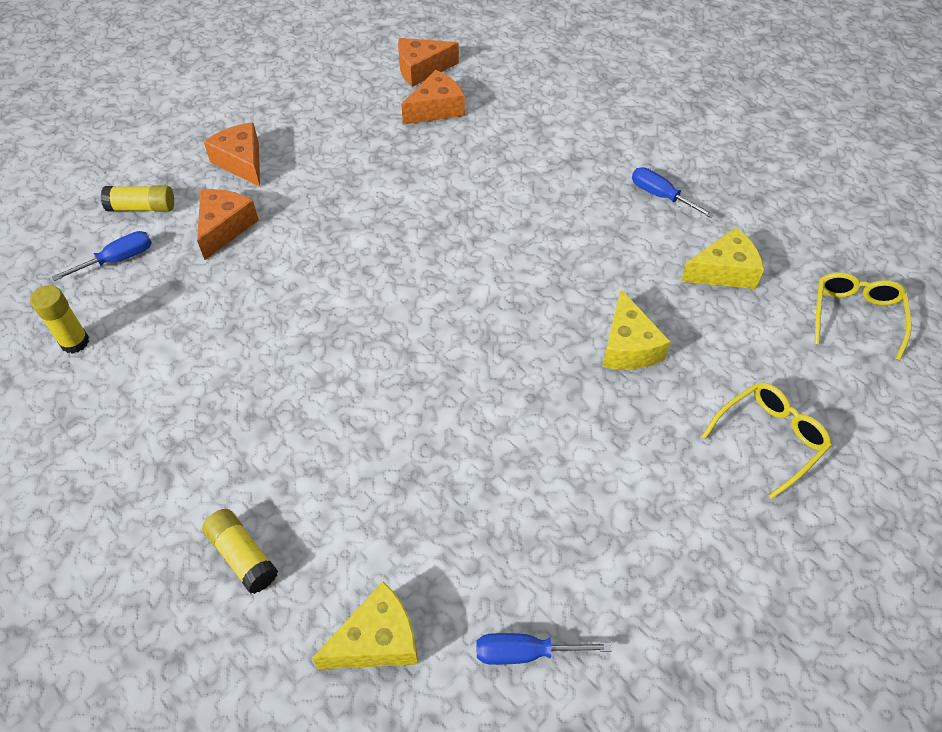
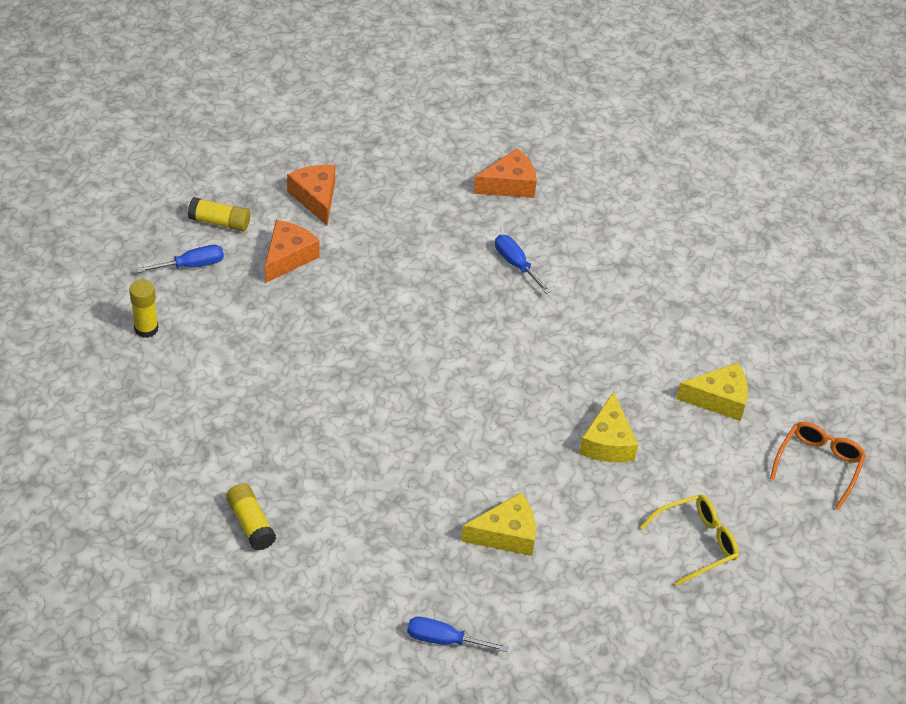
camera: 10 degrees right, 5 degrees down
yellow cheese [312,581,418,669] -> yellow cheese moved to [461,493,536,556]
orange cheese [398,38,459,87] -> none
blue screwdriver [632,167,715,218] -> blue screwdriver moved to [495,235,551,294]
yellow glasses [815,272,911,360] -> orange glasses [770,422,866,510]

